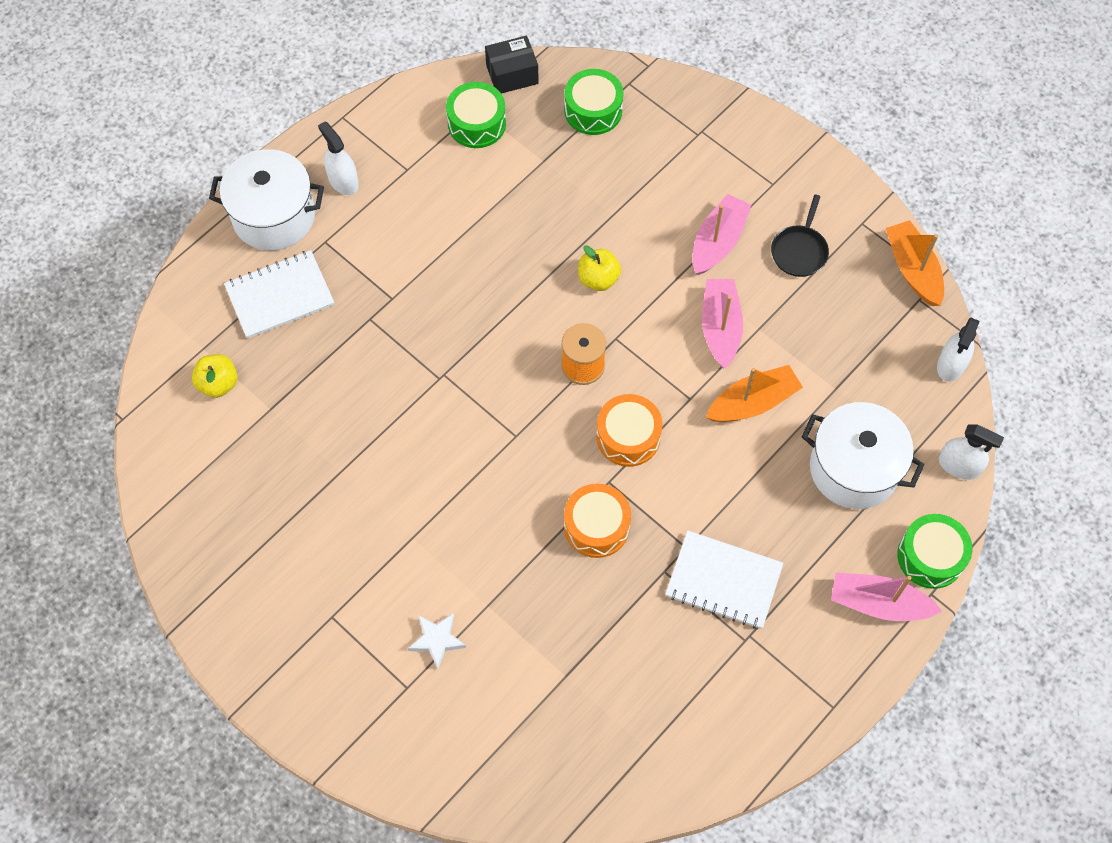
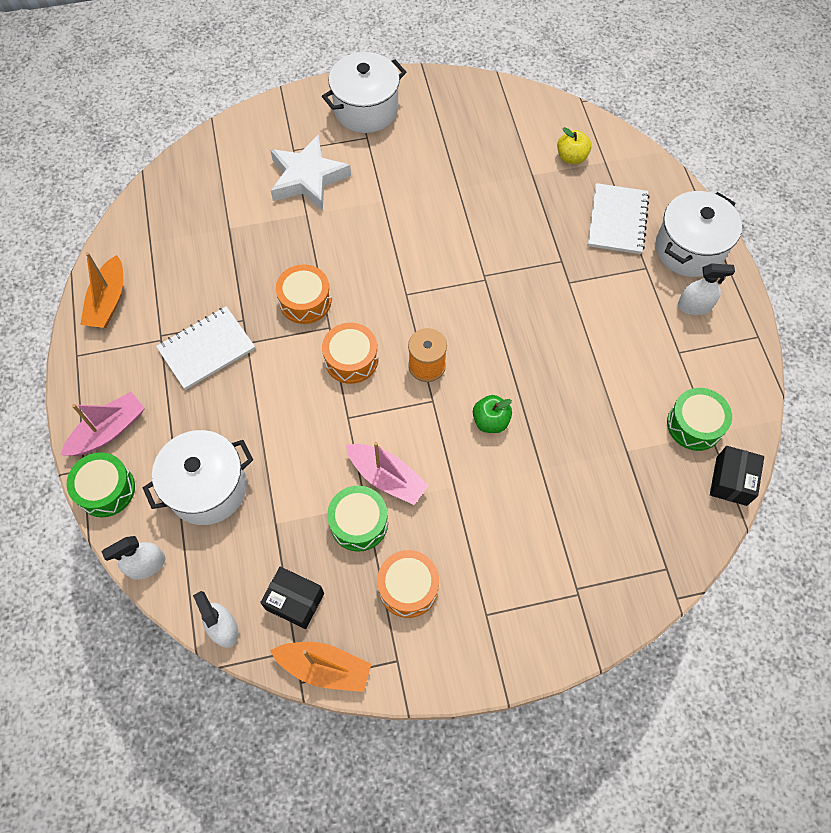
camera: 125 degrees right, 0 degrees up
white star [408,613,466,669] -> white star [270,135,351,211], size x2.02
green drum [564,69,624,135] -> green drum moved to [327,486,388,552]
yellow apple [578,245,621,291] -> green apple [473,395,512,433]
pink boat [692,194,751,275] -> none
orange boat [706,365,803,422] -> orange boat moved to [80,252,123,328]
black pan [771,195,829,277] -> orange drum [377,550,439,618]
none -> black box [260,567,324,629]
none -> white pot [322,52,406,133]

